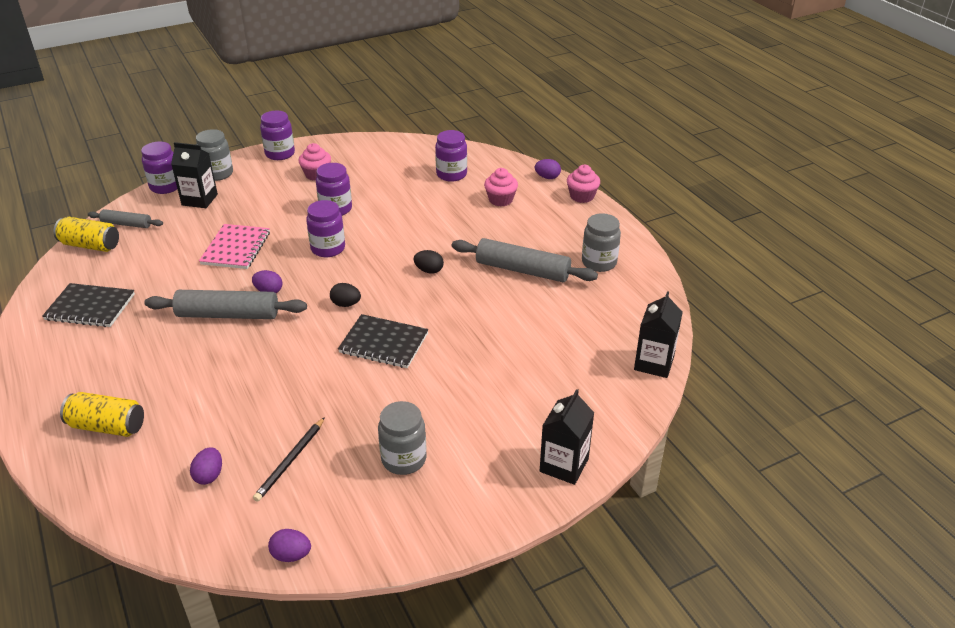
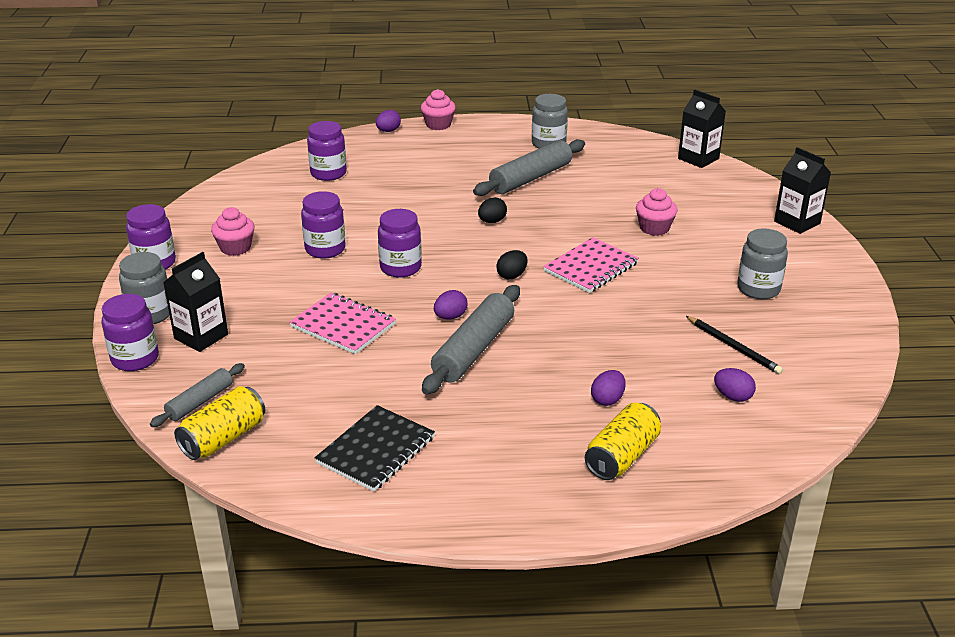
camera: 65 degrees left, 5 degrees down
purple egg [268,529,311,562] -> purple egg moved to [591,370,626,406]
black notebook [338,314,428,368] -> pink notebook [543,237,639,293]
pink cupcake [484,168,518,206] -> pink cupcake moved to [636,188,677,236]

